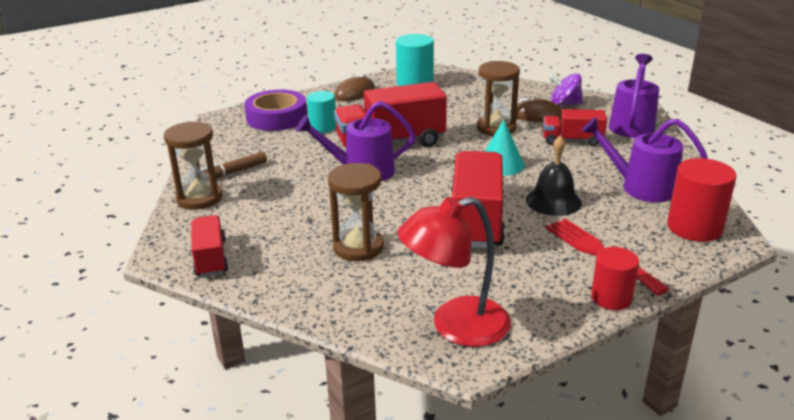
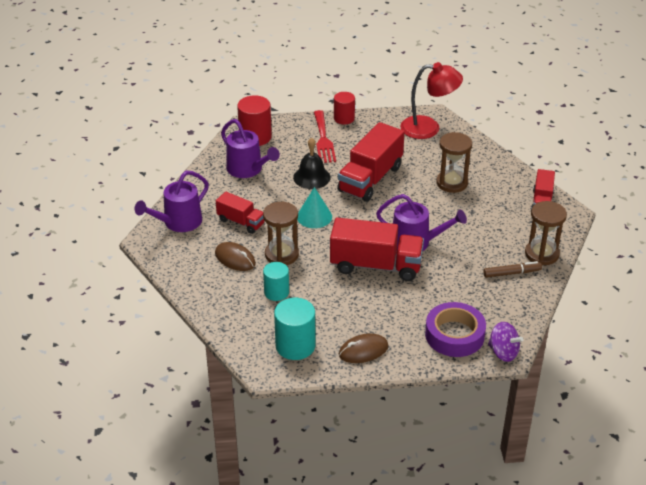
camera: 155 degrees left, 10 degrees up
turquoise cylinder [307,91,336,133] -> turquoise cylinder moved to [263,262,289,301]
purple spinning top [549,73,583,106] -> purple spinning top moved to [488,322,523,362]

